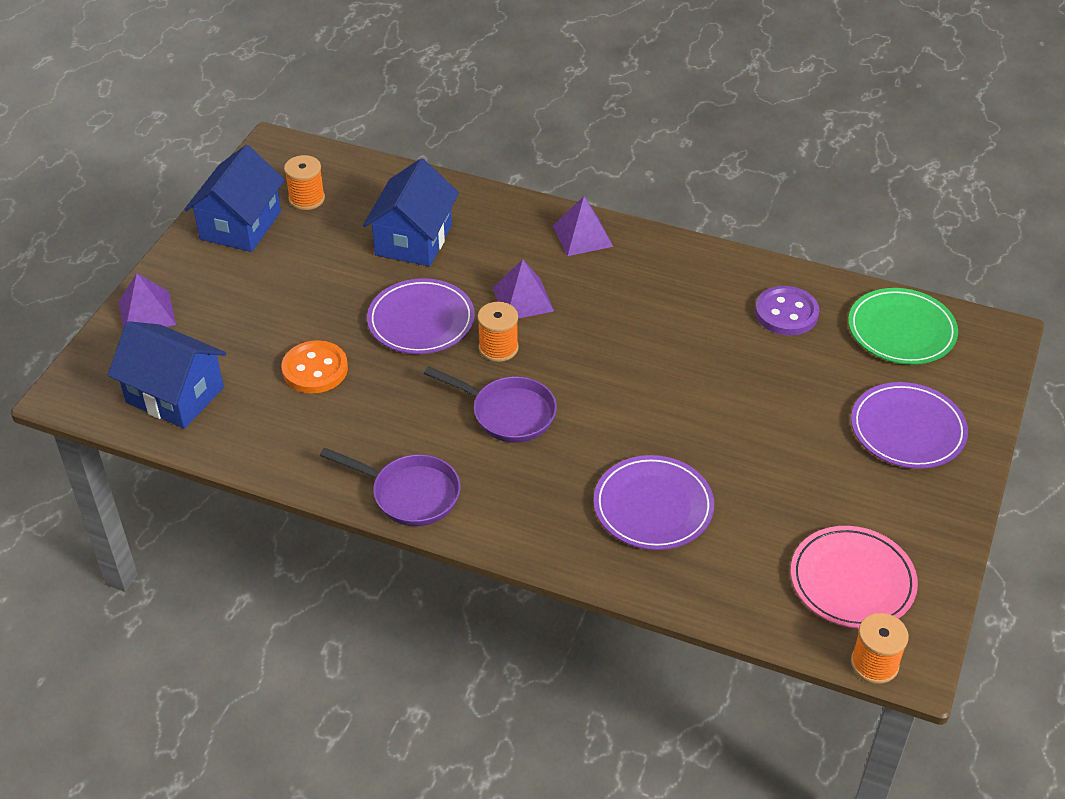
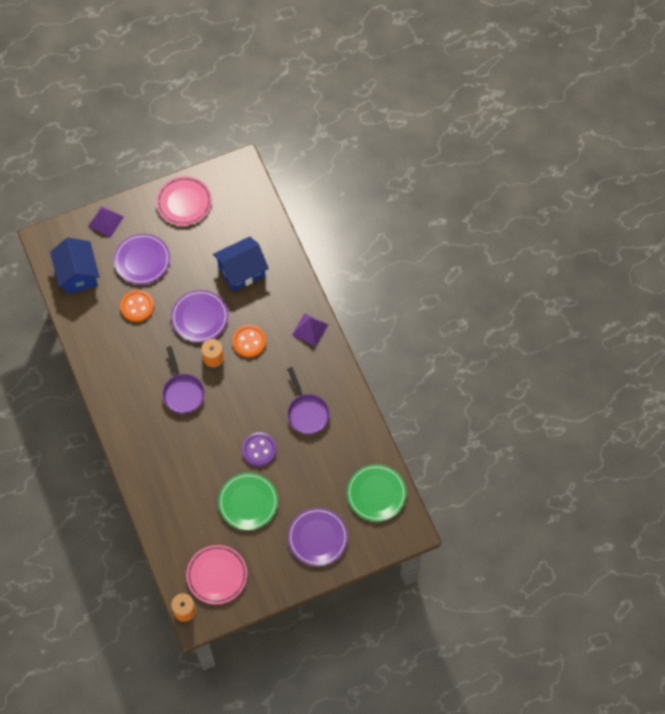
camera: 45 degrees right, 20 degrees up
blue house [184,145,285,252] -> pink plate [156,176,212,226]
orange spool [284,155,325,210] -> none
purple pan [320,448,461,526] -> purple pan moved to [287,367,330,434]
purple pyramid [493,259,554,318] -> orange button [232,325,266,358]
purple plate [594,455,714,550] -> purple plate moved to [114,234,170,284]
purple button [755,286,819,336] -> purple button moved to [242,432,277,467]
none -> green plate [218,473,278,530]

